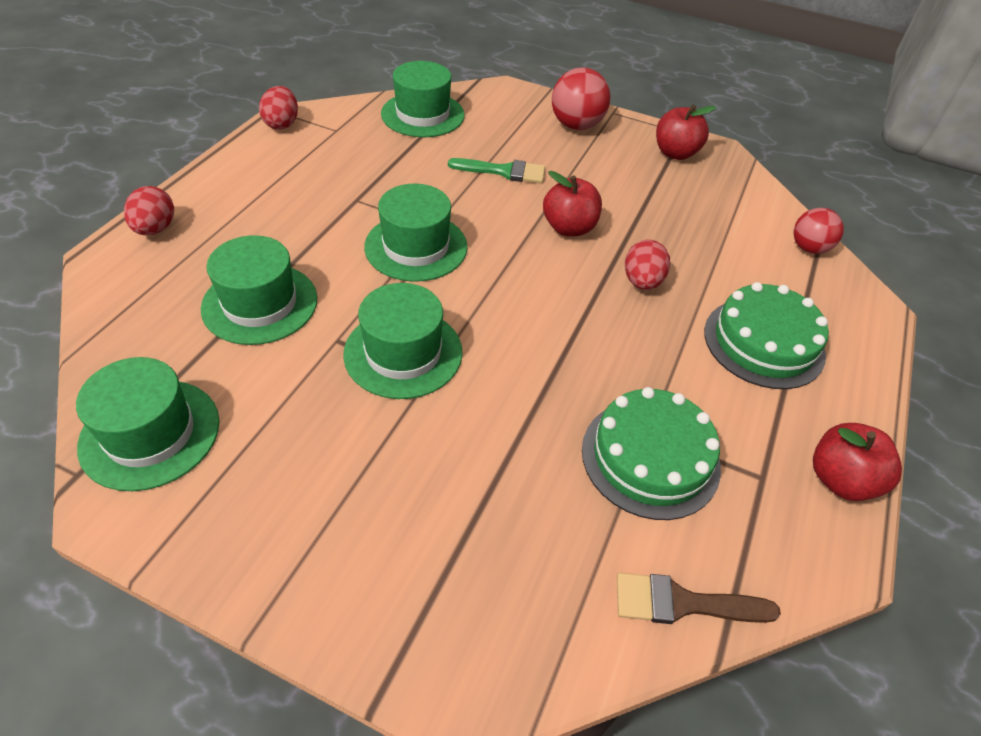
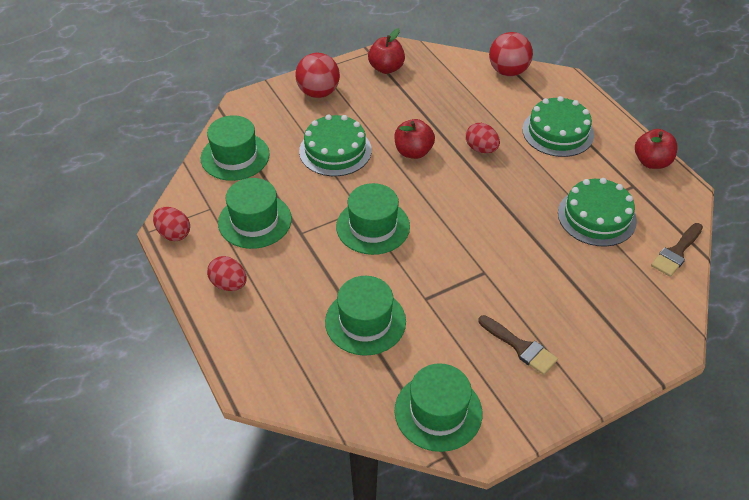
camera: 50 degrees left, 0 degrees up
red egg [124,186,174,235] -> red egg moved to [207,256,247,291]
green hat [343,283,463,399] -> green hat moved to [218,178,292,249]
green brush [448,158,545,183] -> green cake [299,114,372,176]
red ball [794,208,844,254] -> red ball [489,32,533,76], size x1.51
none -> brown brush [478,315,558,375]

